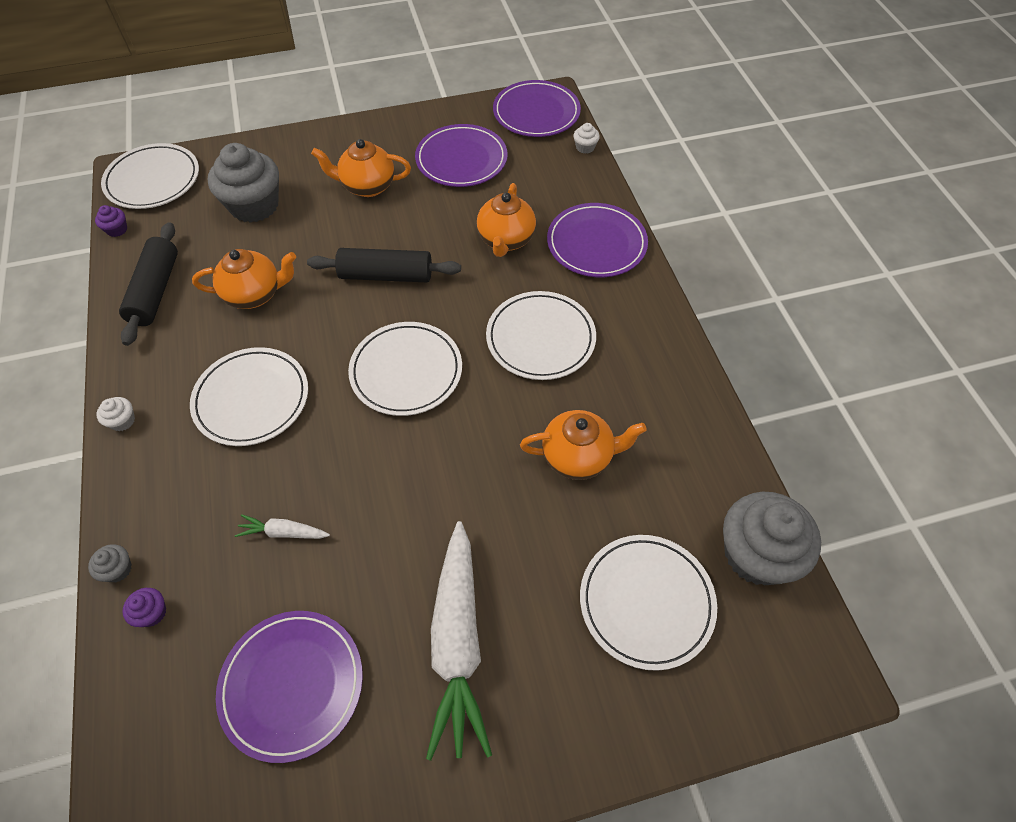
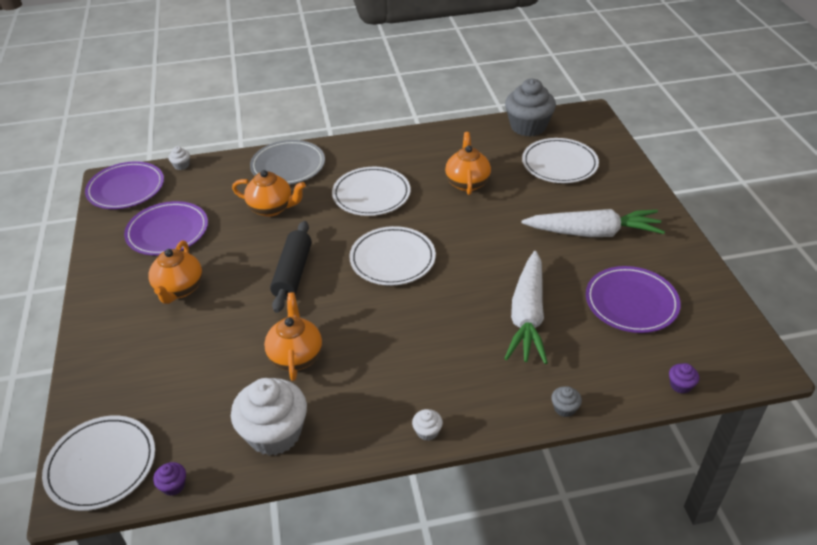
camera: 85 degrees left, 15 degrees down
black rolling pin [119,222,178,346] -> white cupcake [231,378,307,456]
purple cupcake [123,588,166,627] -> purple cupcake moved to [669,363,699,394]
white plate [190,347,308,446] -> none
grey cupcake [208,143,279,223] -> none
white carrot [235,514,330,539] -> white carrot [504,251,548,364], size x2.27
purple plate [547,203,648,277] -> grey plate [250,140,325,185]

